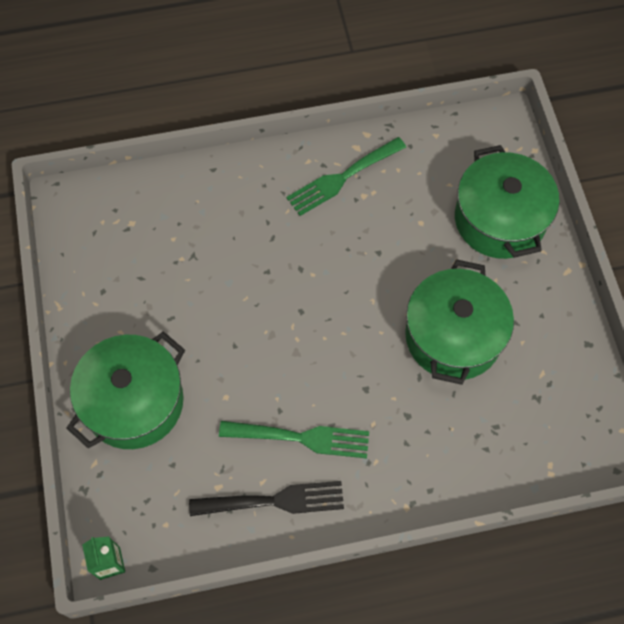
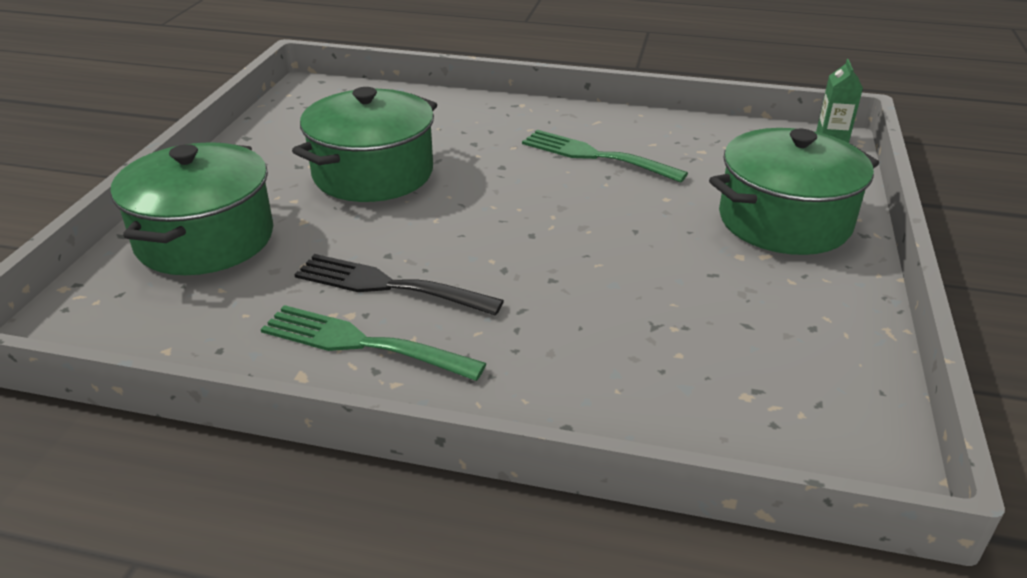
camera: 155 degrees left, 30 degrees down
black fork [189,481,344,516] -> black fork moved to [294,254,504,316]
green fork [286,137,406,216] -> green fork turned 150 degrees counterclockwise [261,305,487,381]

